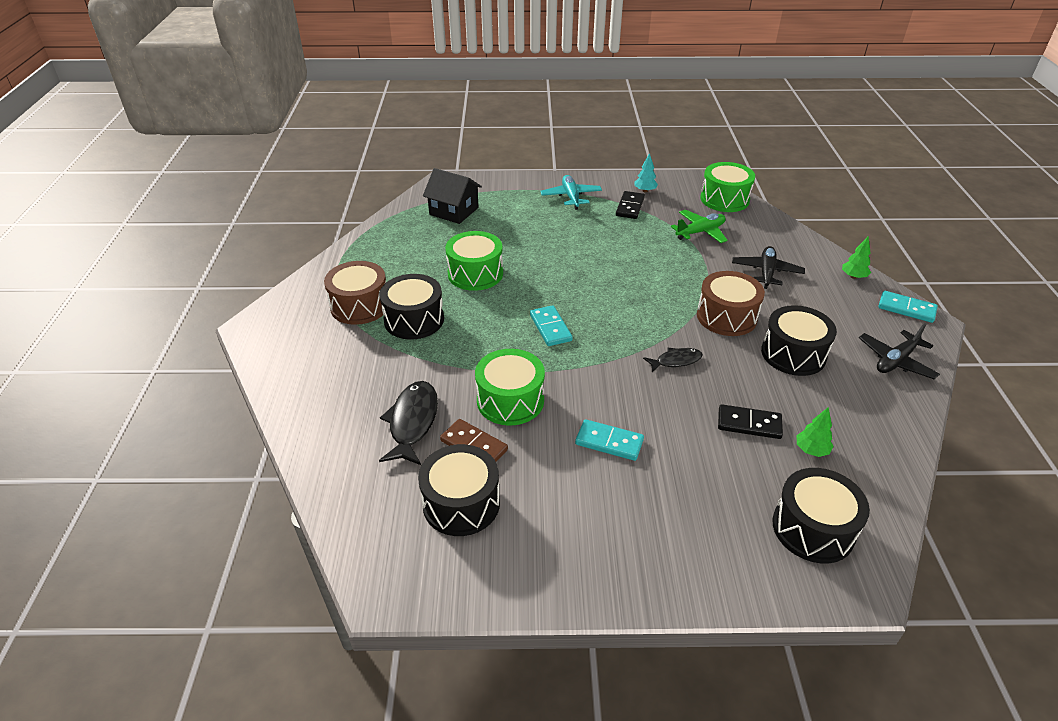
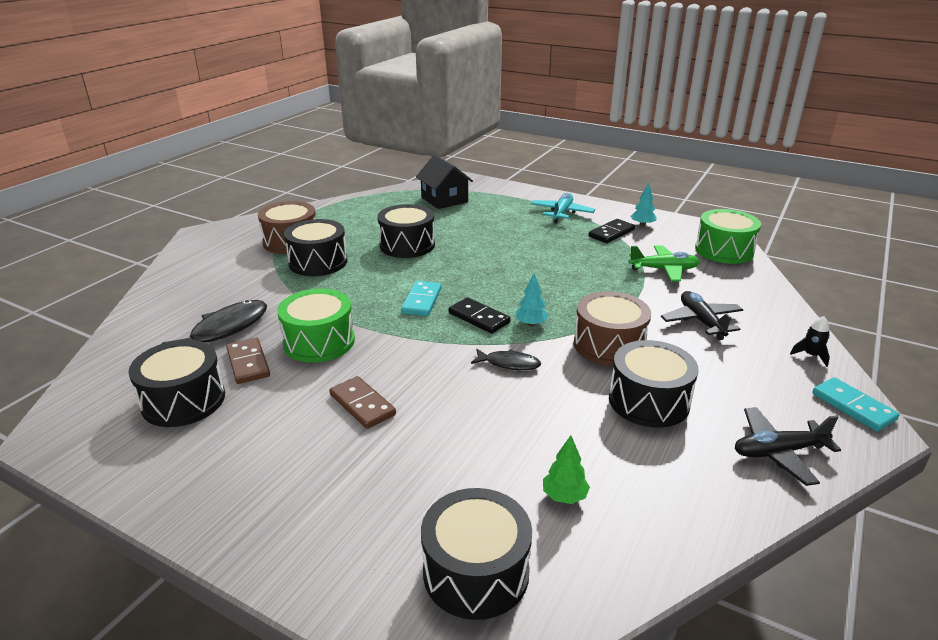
camera: 30 degrees right, 10 degrees down
green drum [445,231,503,291] -> black drum [377,204,435,258]
turquoise domino [575,419,644,461] -> brown domino [329,376,396,429]
black domino [718,404,783,439] -> black domino moved to [449,297,510,333]
black plane [732,246,805,289] -> black plane turned 60 degrees counterclockwise [661,291,743,340]
green tree [842,236,871,279] -> black rocket [790,316,830,367]
none -> turquoise tree [515,273,549,326]

